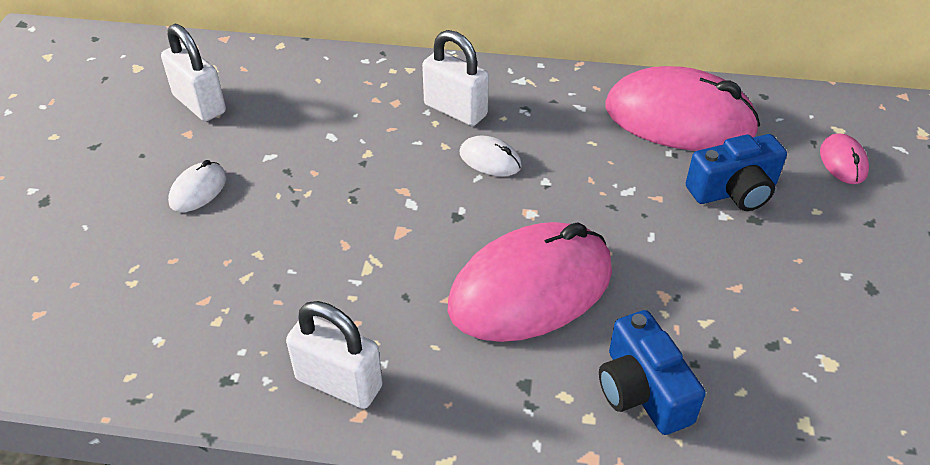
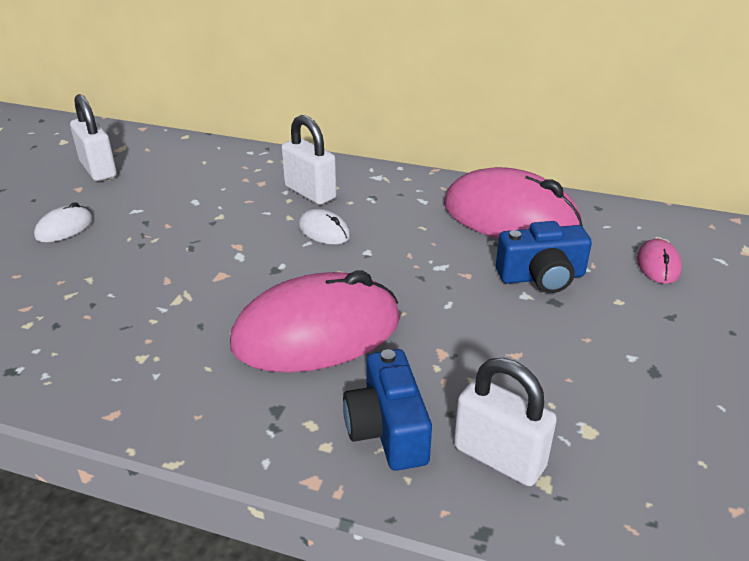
camera: 10 degrees right, 10 degrees down
white padlock [286,301,383,409] -> white padlock moved to [454,358,557,486]

